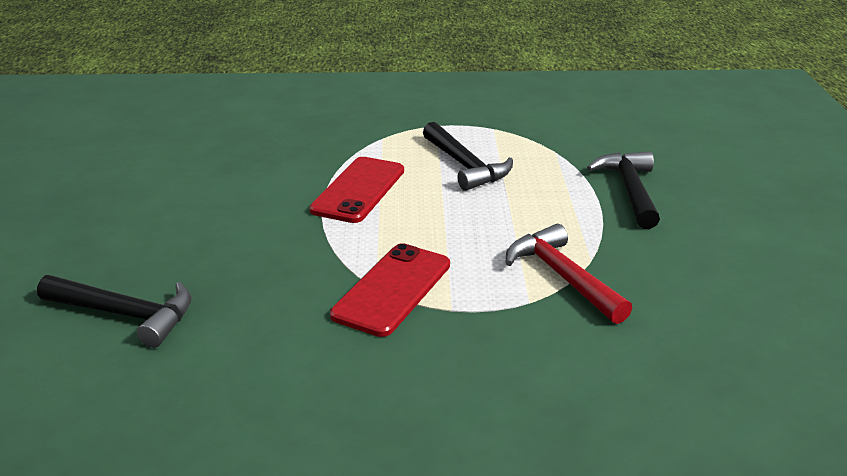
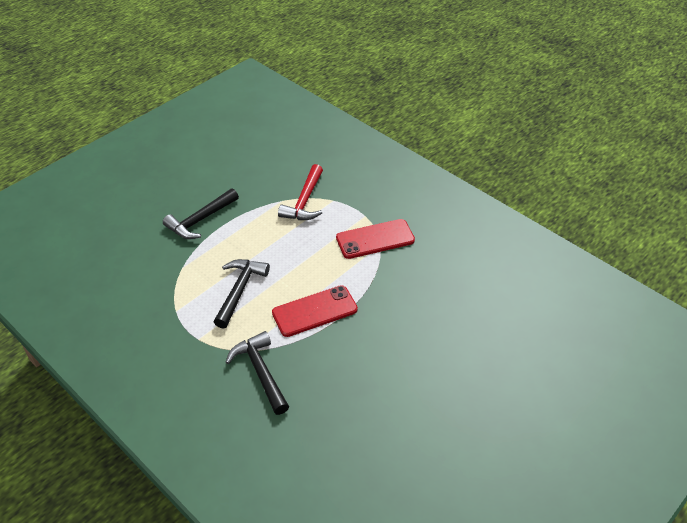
camera: 135 degrees left, 15 degrees up
black hammer [37,275,192,348] -> black hammer moved to [226,331,289,415]

